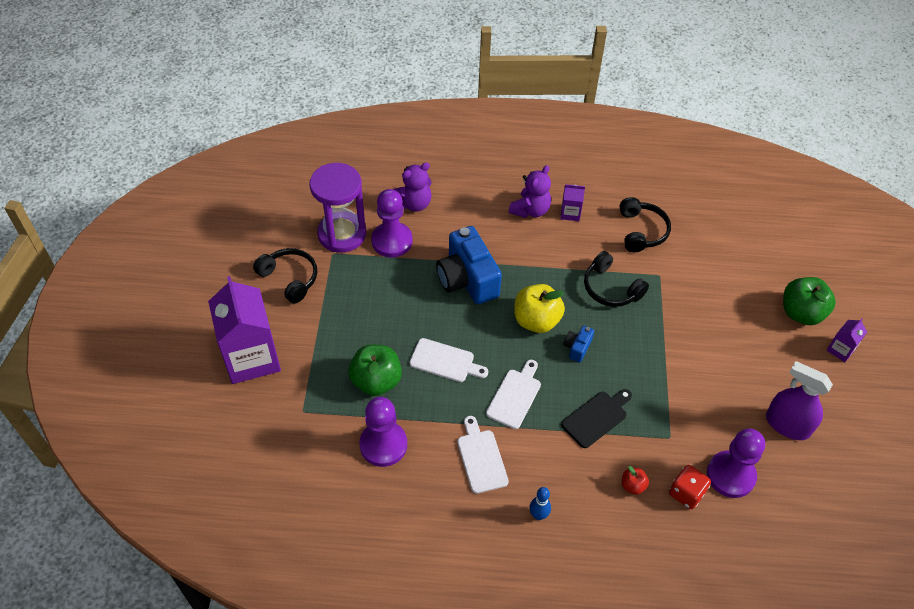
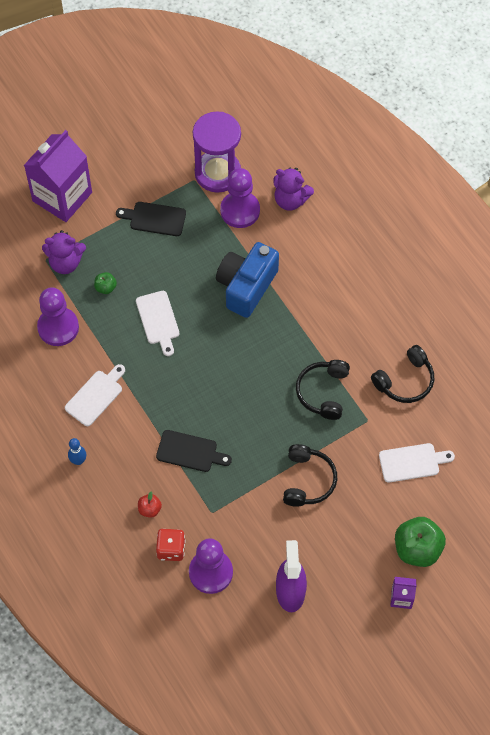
camera: 55 degrees right, 10 degrees up
black headphones [253,248,317,304] -> black headphones moved to [283,444,337,507]
green apple [348,345,402,396] -> green apple [94,272,117,294], size x0.48
white cutting board [486,360,541,429] -> white cutting board moved to [379,443,455,483]
purple teddy bear [509,165,551,218] -> purple teddy bear moved to [42,230,86,274]
yellow apple [514,284,565,333] -> none
purple carton [560,184,585,221] -> none
blue camera [564,325,594,363] -> none
none -> black cutting board [116,202,186,236]

